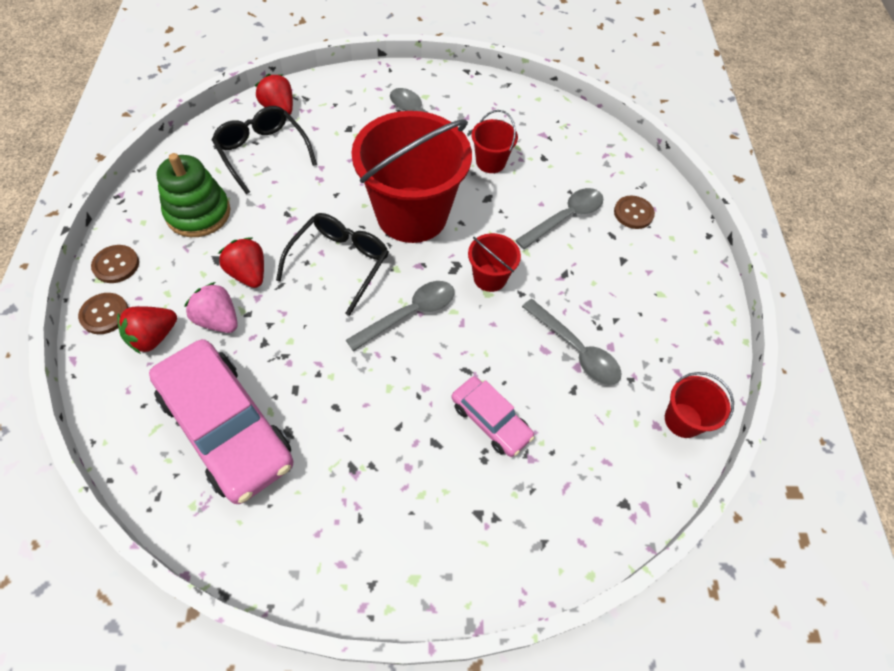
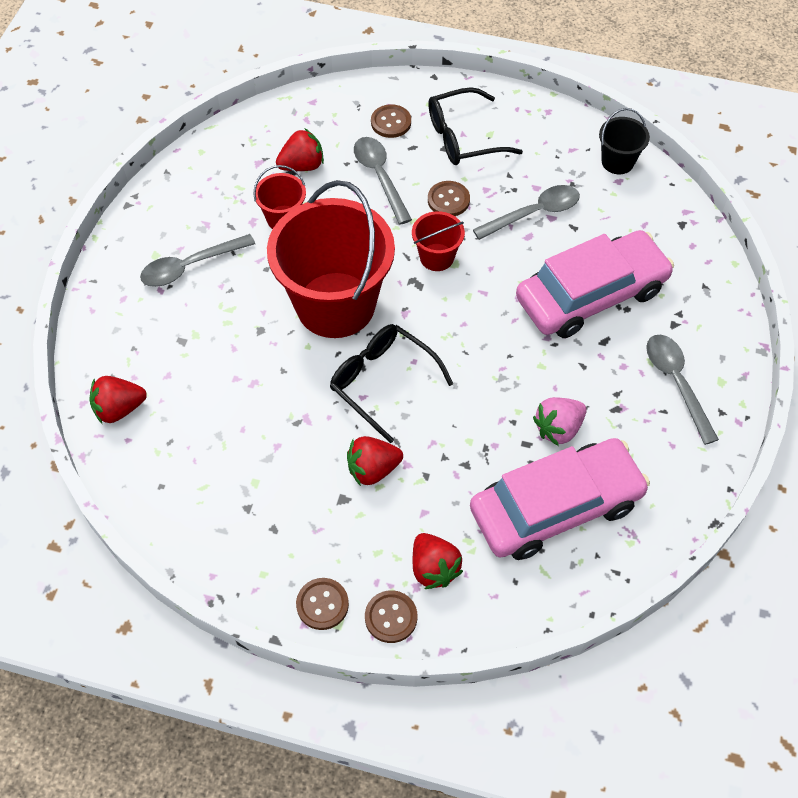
camera: 70 degrees left, 0 degrees up
green stacking toy [156,153,230,237] -> none
pink strawberry [184,282,238,333] -> pink strawberry moved to [533,397,587,446]
black glasses [212,106,317,194] -> black glasses moved to [428,87,523,165]
grey spoon [346,281,454,351] -> grey spoon moved to [646,335,719,445]
pink car [451,376,535,457] -> pink car [516,230,674,338], size x1.90
red bucket [665,372,734,438] -> black bucket [599,108,650,174]
none -> red strawberry [276,129,324,171]
none -> brown button [428,181,470,216]

